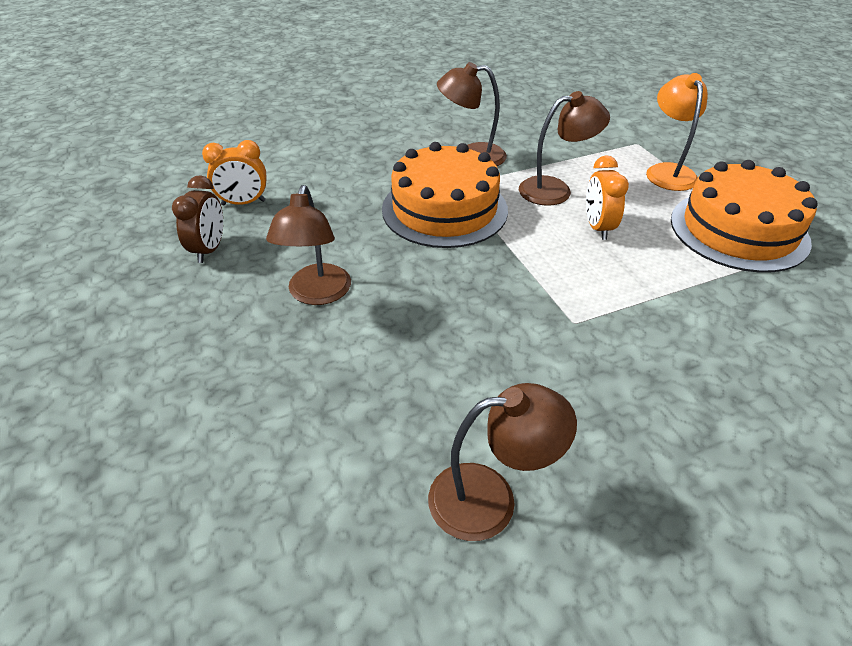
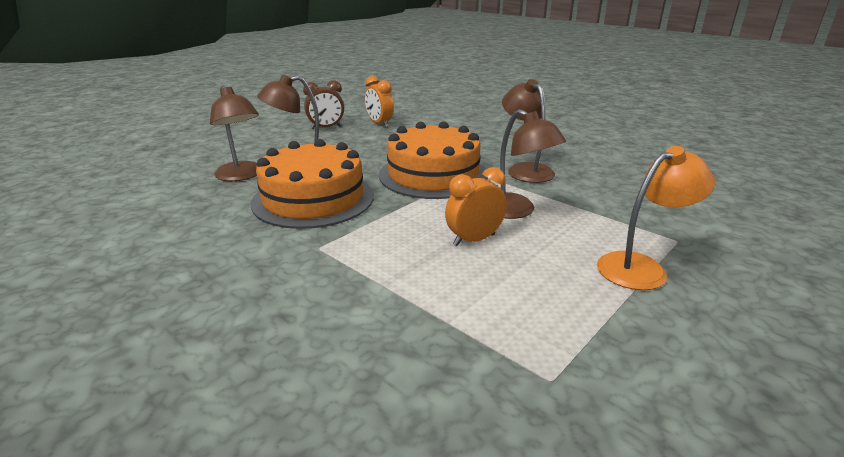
camera: 65 degrees right, 15 degrees down
brown lamp [428,383,577,541] -> brown lamp moved to [210,86,259,181]
orange cake [671,160,818,273] -> orange cake moved to [251,139,374,229]

